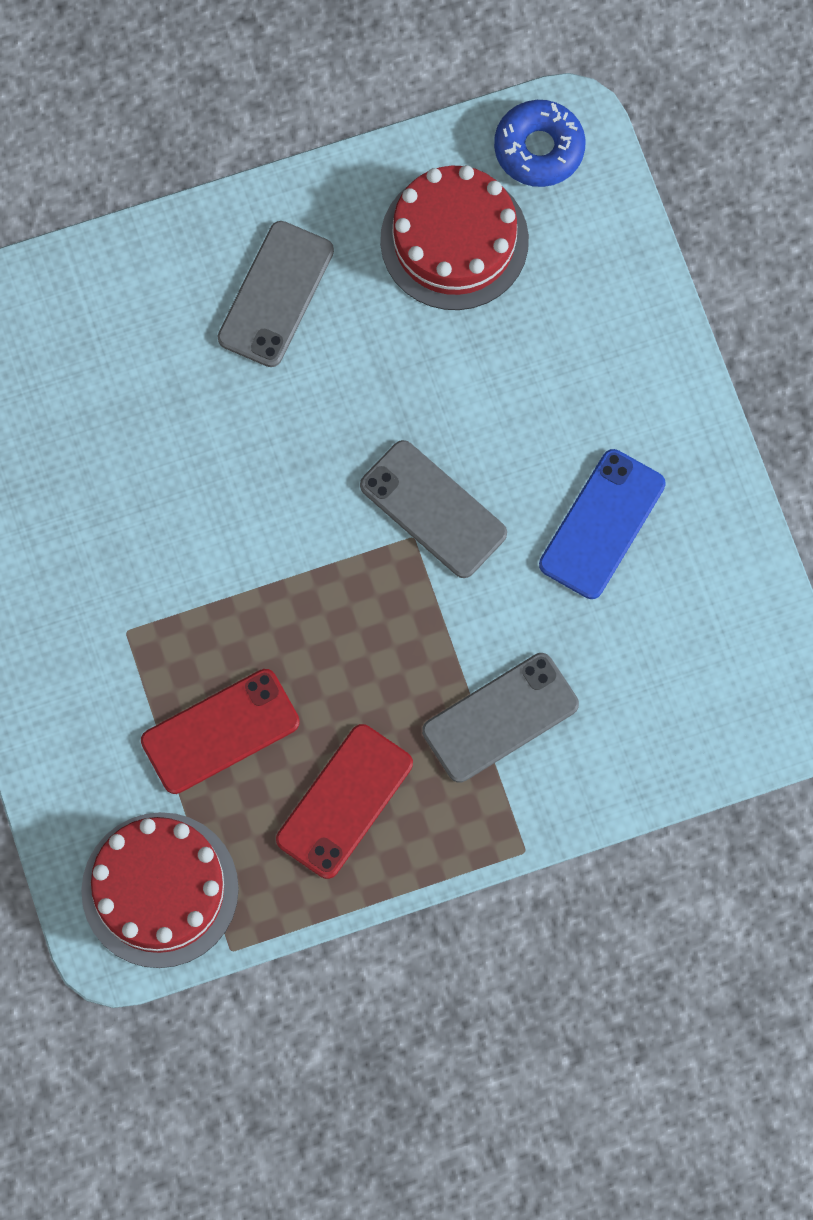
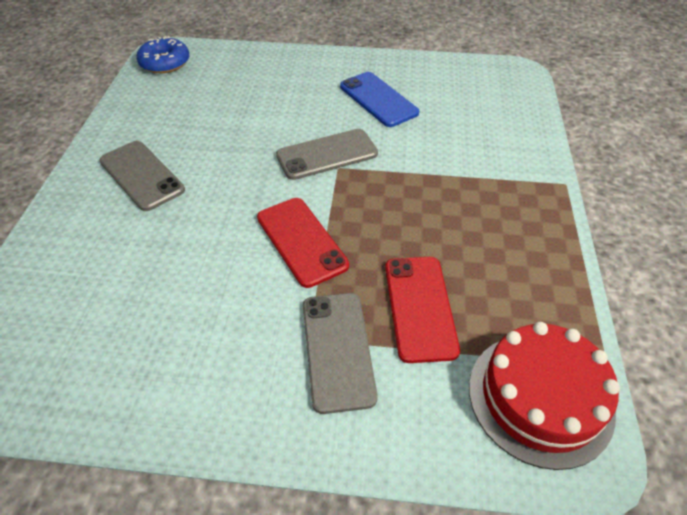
camera: 65 degrees left, 25 degrees down
red phone [276,724,413,879] -> red phone moved to [257,198,349,288]
red cake [380,165,529,310] -> none
grey phone [422,653,579,783] -> grey phone moved to [303,293,378,414]

